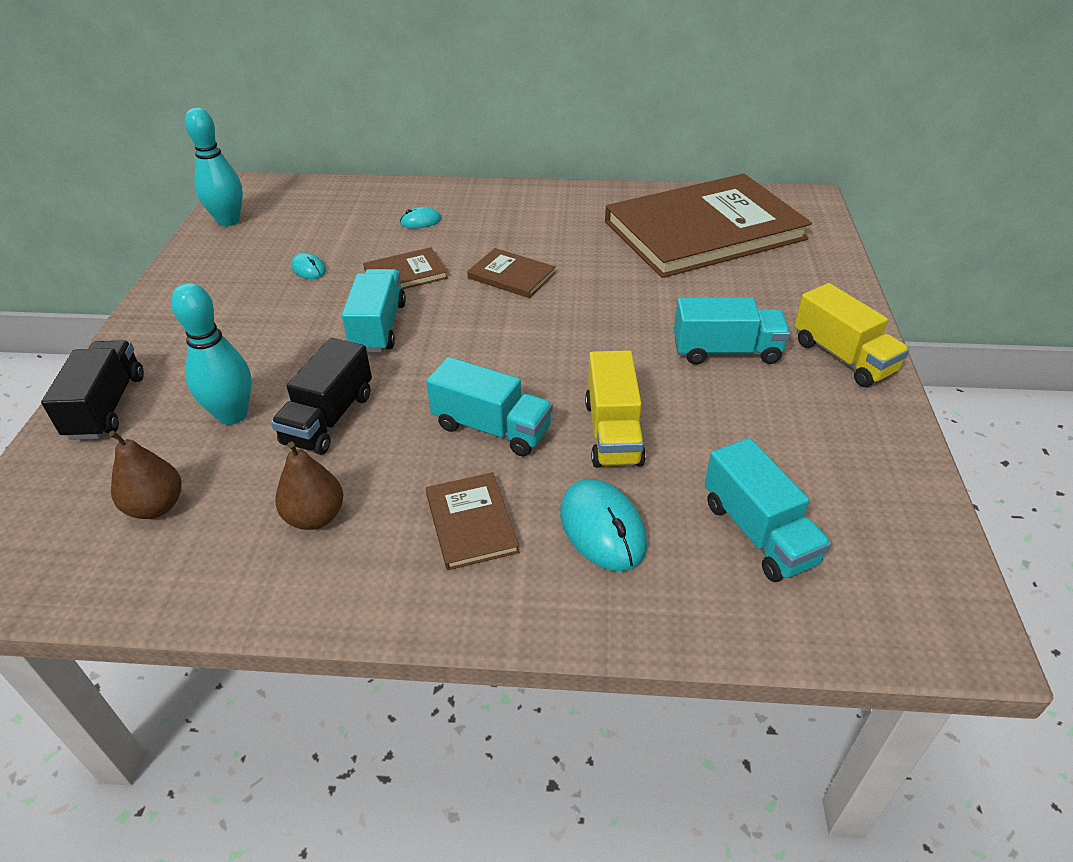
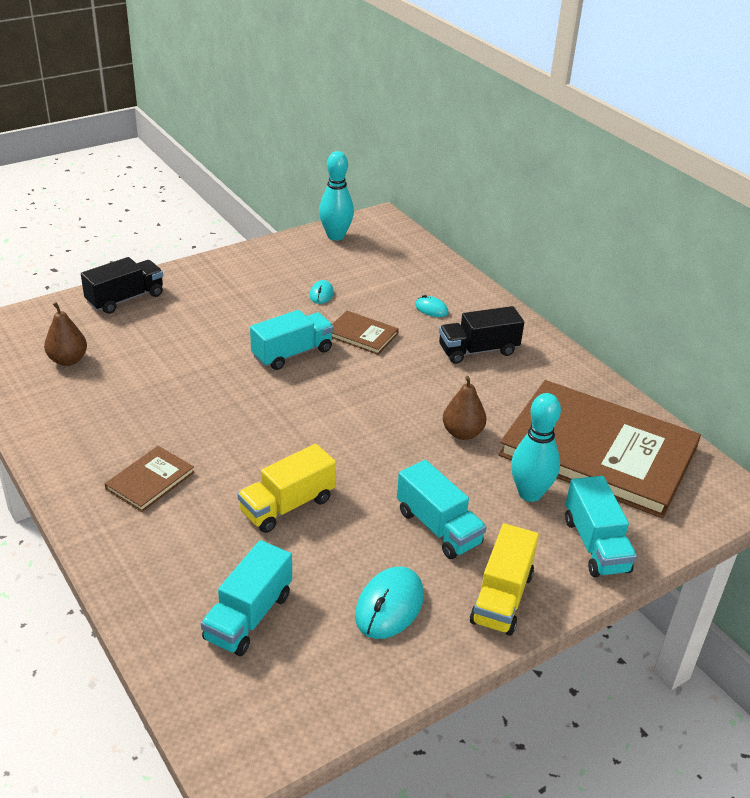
camera: 50 degrees right, 5 degrees down
turquoise bowling pin [171,283,252,425] -> turquoise bowling pin moved to [511,393,561,502]
black truck [271,338,372,455] -> black truck moved to [439,306,524,364]
brown pear [275,442,343,530] -> brown pear moved to [443,376,486,440]
turquoise truck [426,357,553,456] -> turquoise truck moved to [565,476,637,577]
brown book [467,248,556,298] -> none
turquoise mouse [560,479,647,571] -> turquoise mouse moved to [355,567,424,639]

